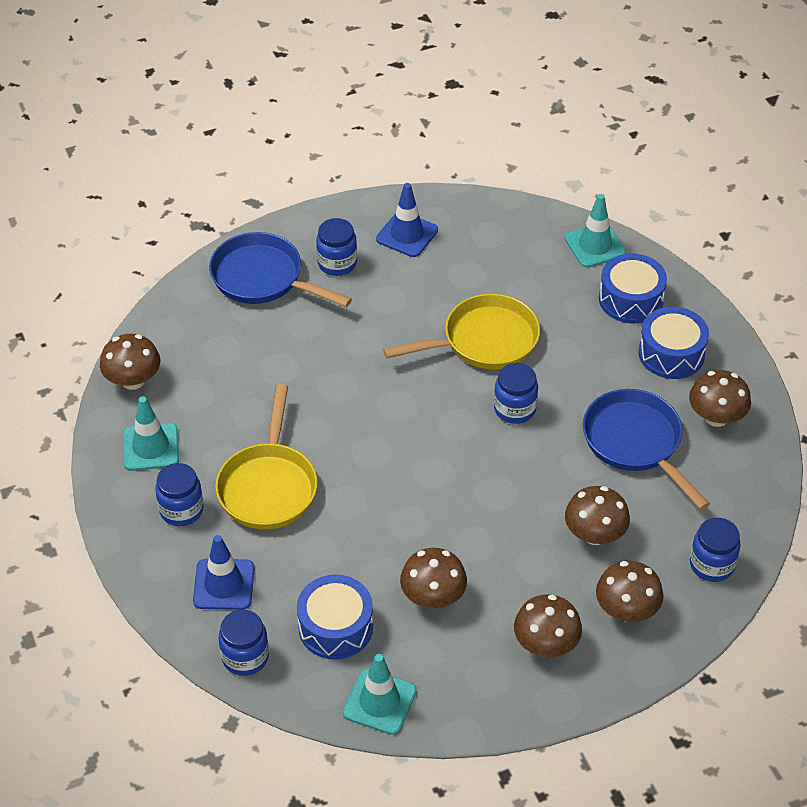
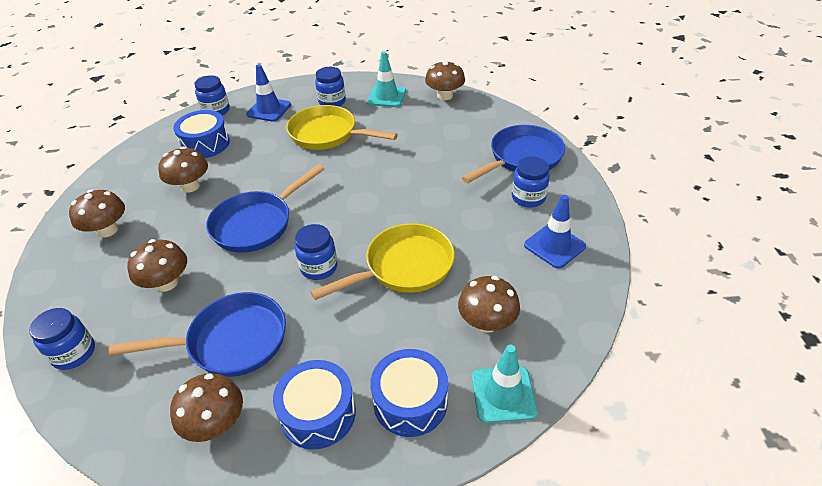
camera: 110 degrees right, 5 degrees down
turquoise traffic cone [343,654,417,735] -> none
yellow pan [383,294,540,369] -> yellow pan turned 120 degrees counterclockwise [311,223,455,300]
brown mushroom [596,561,663,622] -> brown mushroom moved to [458,276,520,333]
none -> blue pan [206,164,324,253]

